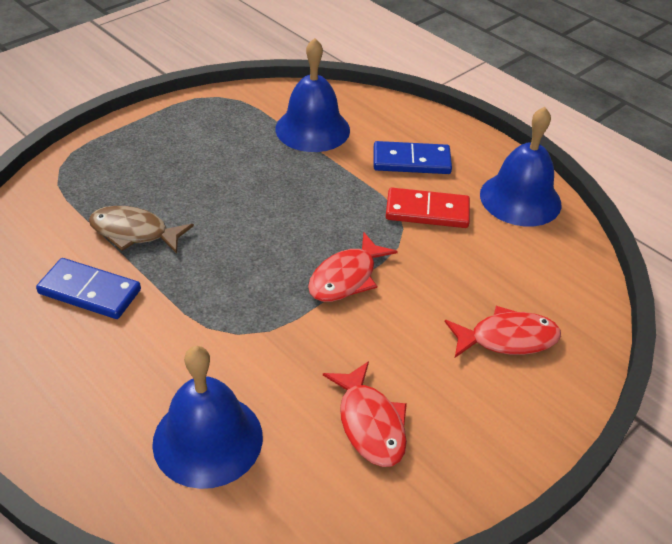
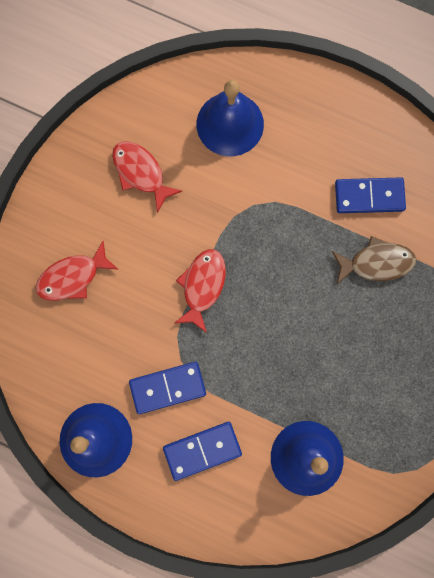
camera: 160 degrees right, 35 degrees up
red domino [386,188,470,228] -> blue domino [129,362,206,414]

